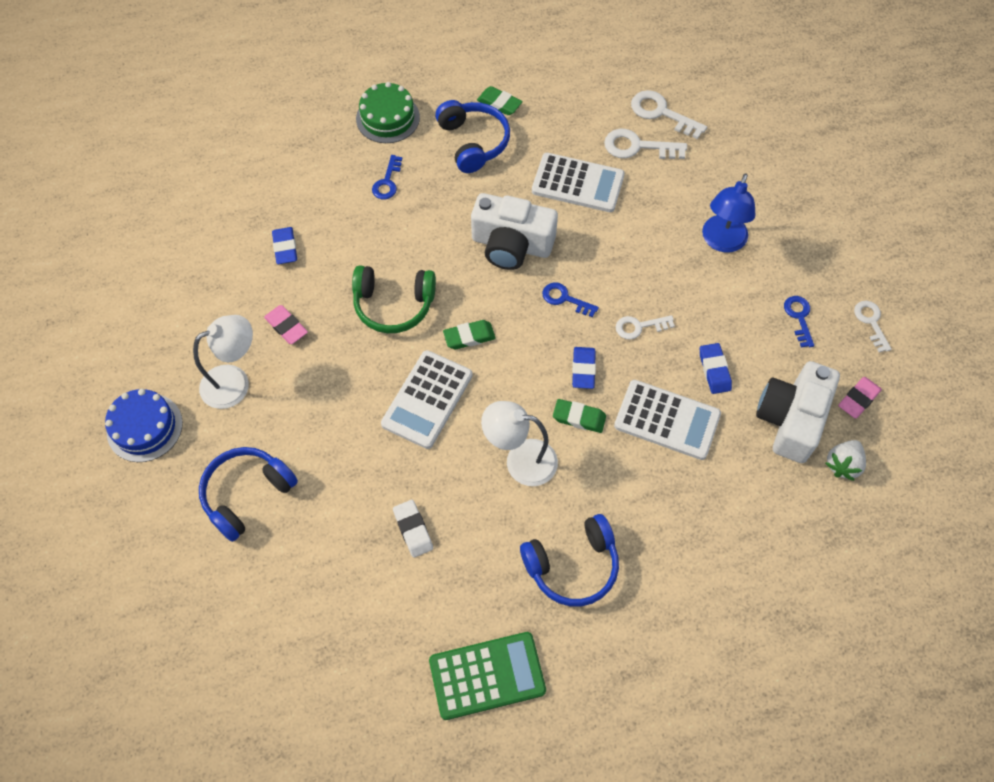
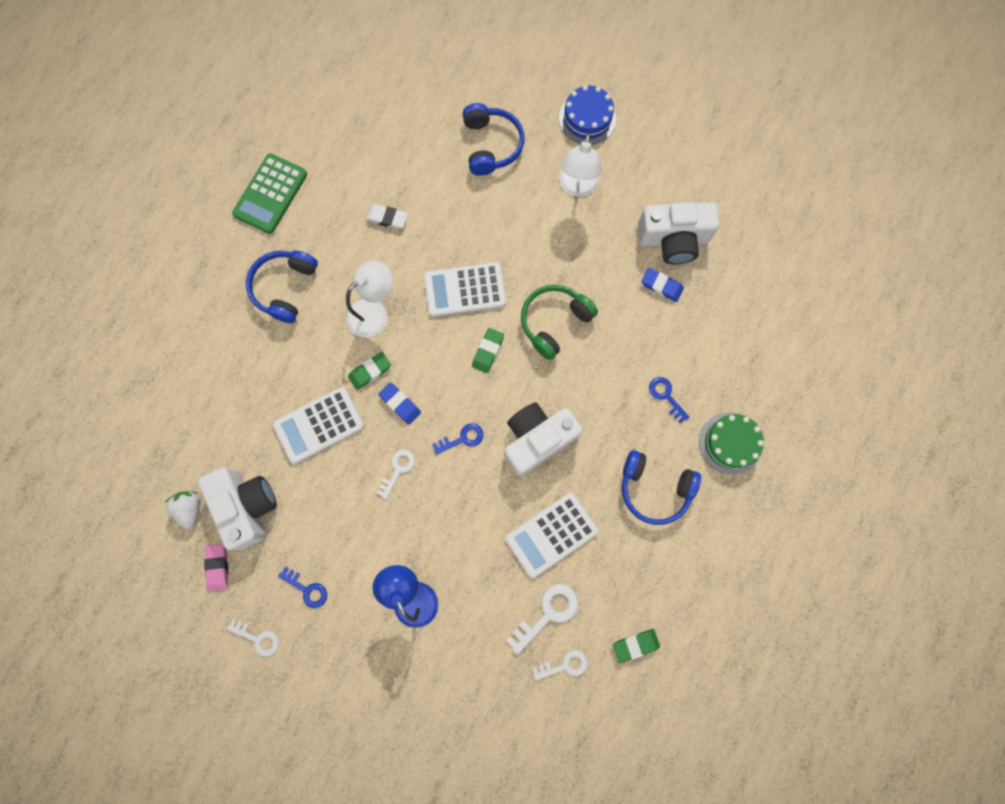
camera: 130 degrees right, 15 degrees up
pink eraser [264,305,308,344] -> none
white calculator [381,350,473,449] -> white calculator turned 75 degrees counterclockwise [424,262,506,317]
green eraser [477,86,523,115] -> green eraser moved to [613,629,660,663]
white key [631,90,707,139] -> white key [533,650,588,681], size x0.66
blue eraser [700,343,732,394] -> none
none -> white camera [638,202,719,264]

